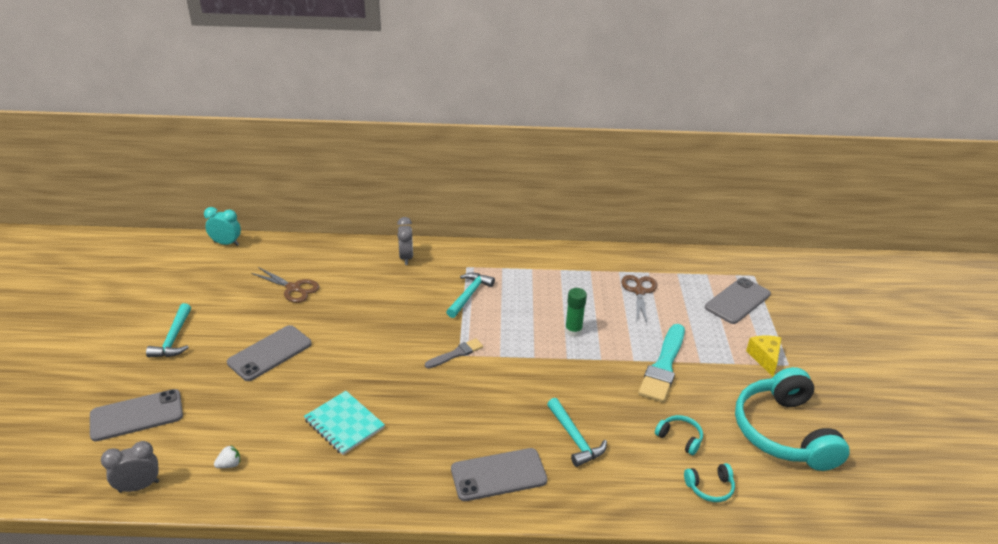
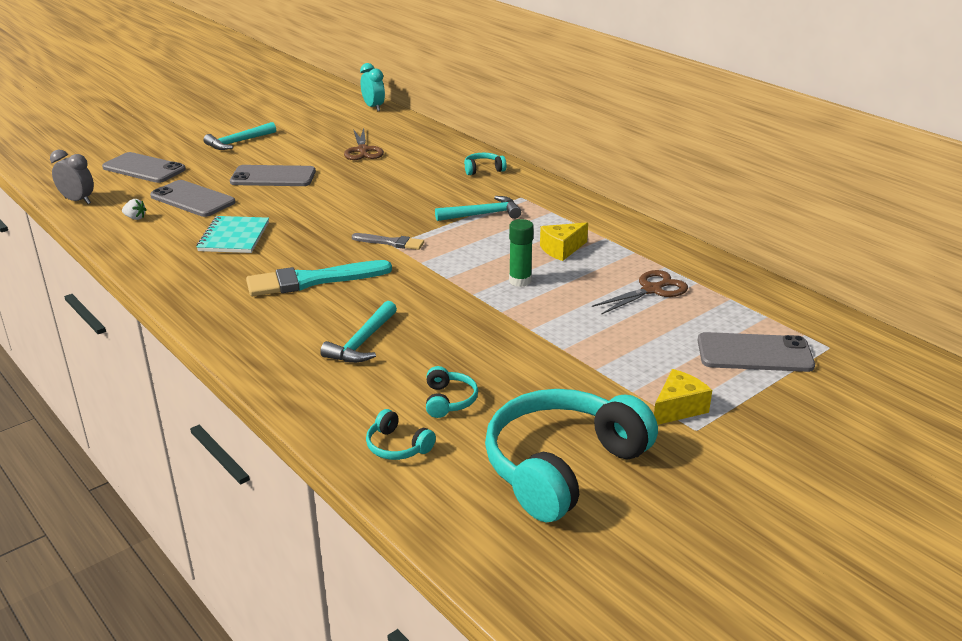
camera: 50 degrees right, 5 degrees down
grey clock [397,217,413,265] -> turquoise headphones [464,153,507,175]
grey phone [451,448,547,501] -> grey phone moved to [150,180,236,217]
turquoise brush [638,324,685,402] -> turquoise brush moved to [246,260,392,296]
none -> yellow cheese [540,222,588,261]

